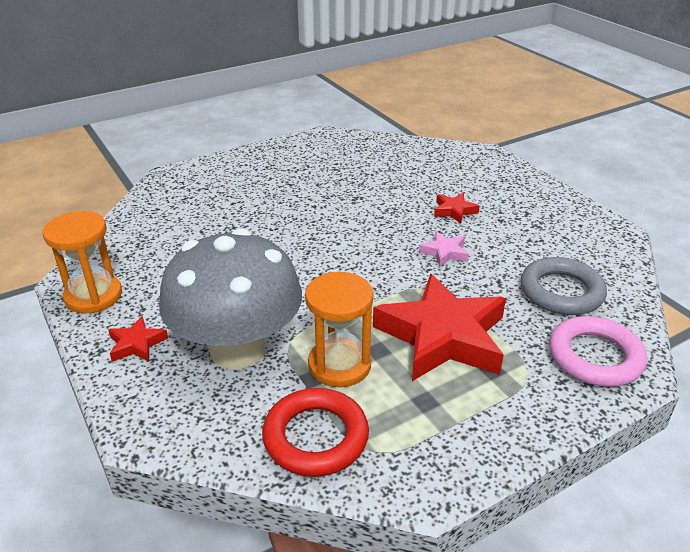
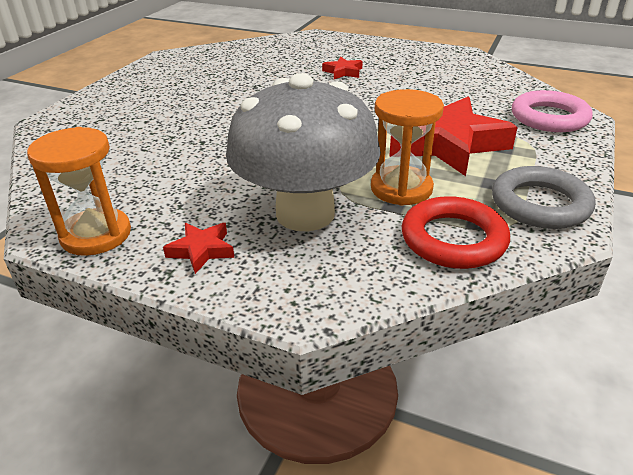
camera: 35 degrees left, 0 degrees up
pink star [419,231,469,267] -> none
grey ring [521,257,607,315] -> grey ring moved to [492,166,595,229]

